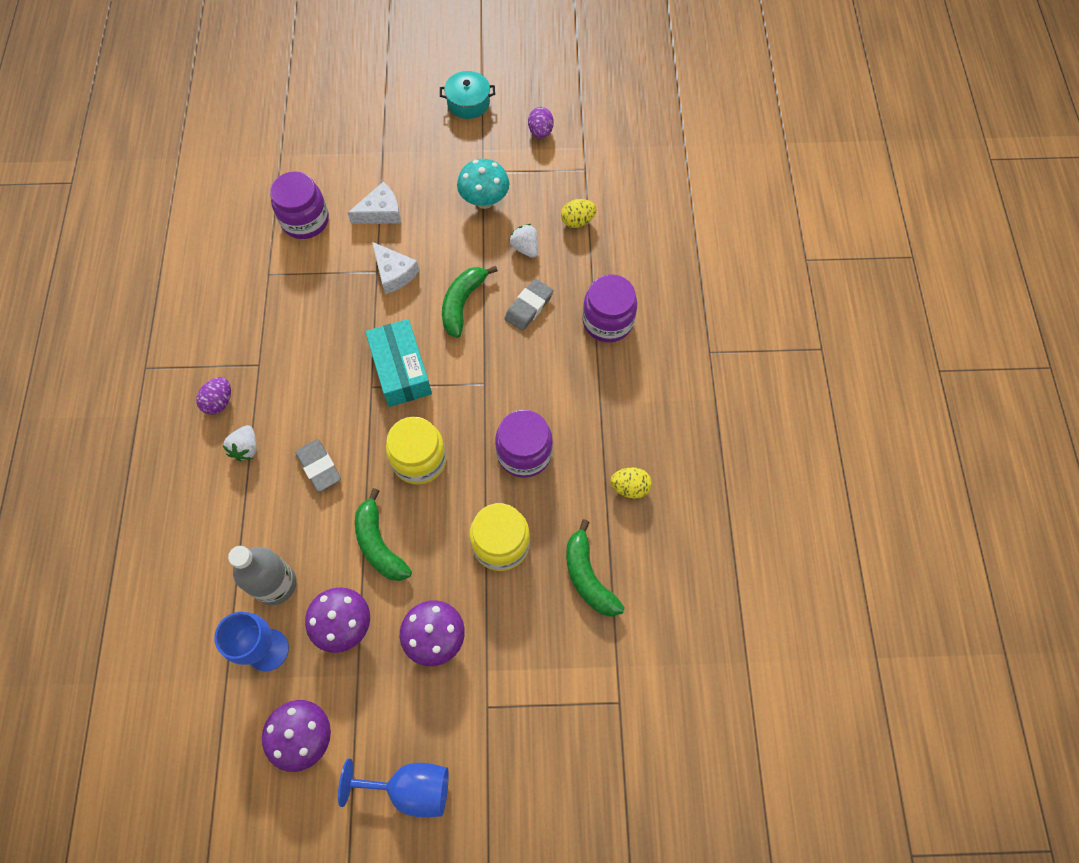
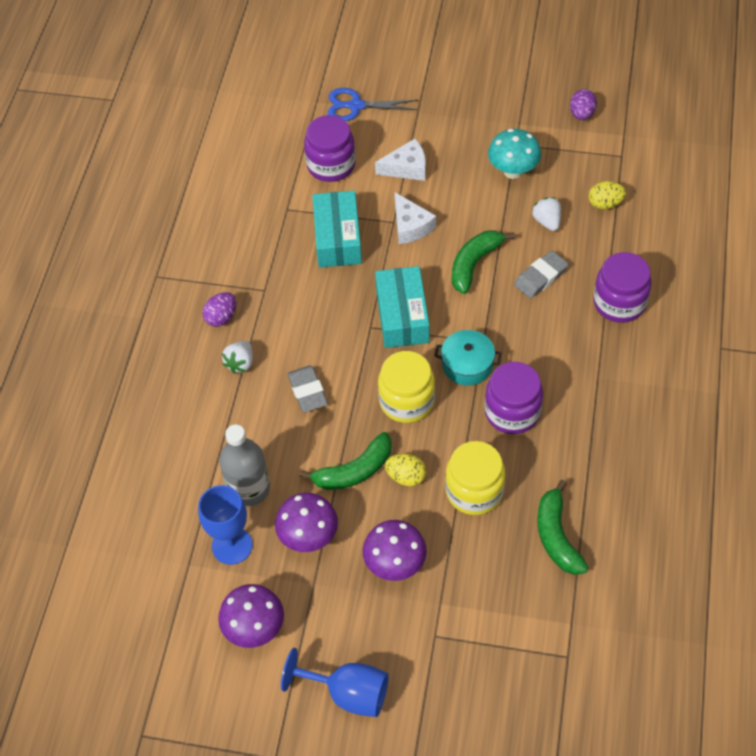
camera: 15 degrees right, 10 degrees down
green banana [355,488,412,581] -> green banana turned 105 degrees counterclockwise [299,432,392,490]
turquoise pot [440,71,495,119] -> turquoise pot moved to [435,330,501,386]
yellow egg [610,467,652,499] -> yellow egg moved to [385,454,427,486]
none -> turquoise box [312,191,362,267]
none -> blue scissors [327,88,418,121]

